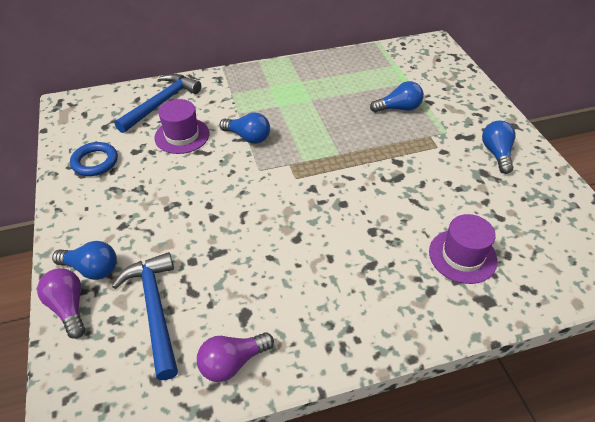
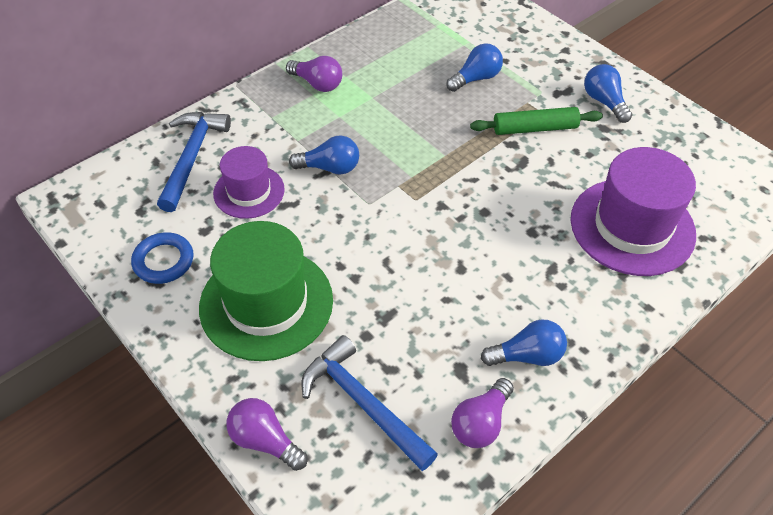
camera: 25 degrees left, 5 degrees up
blue light bulb [52,241,117,280] -> blue light bulb moved to [481,319,567,366]
purple hat [429,214,498,284] -> purple hat [571,147,696,276], size x1.69
none -> green hat [199,221,333,361]
none -> purple light bulb [286,56,342,92]
none -> green rolling pin [470,107,603,135]

